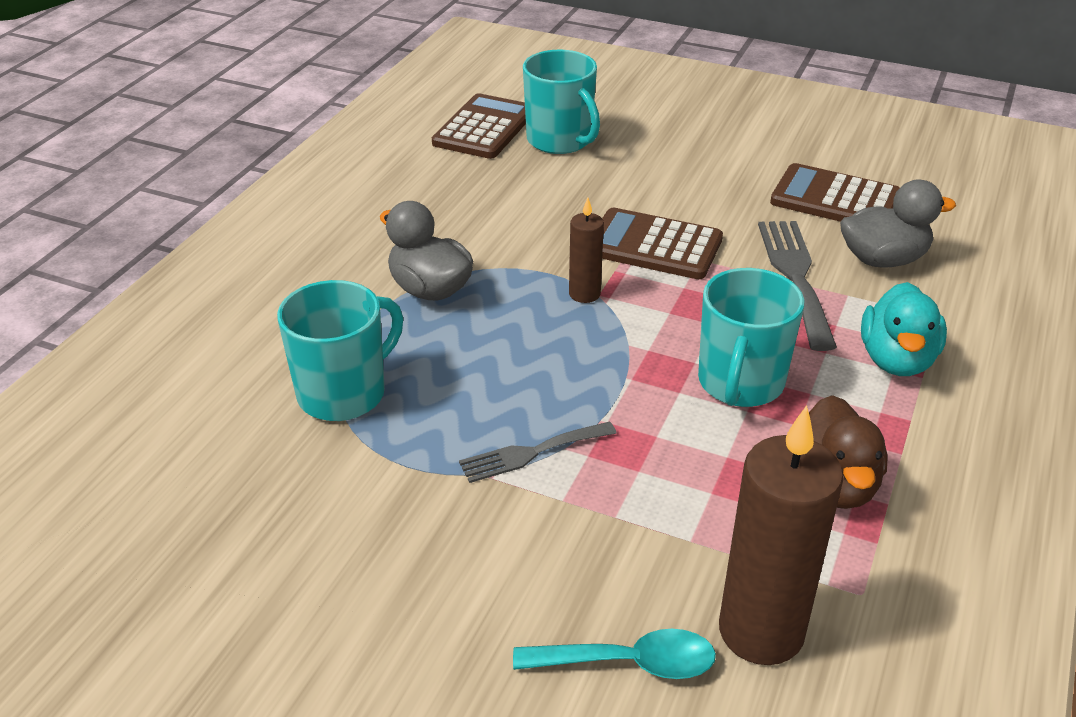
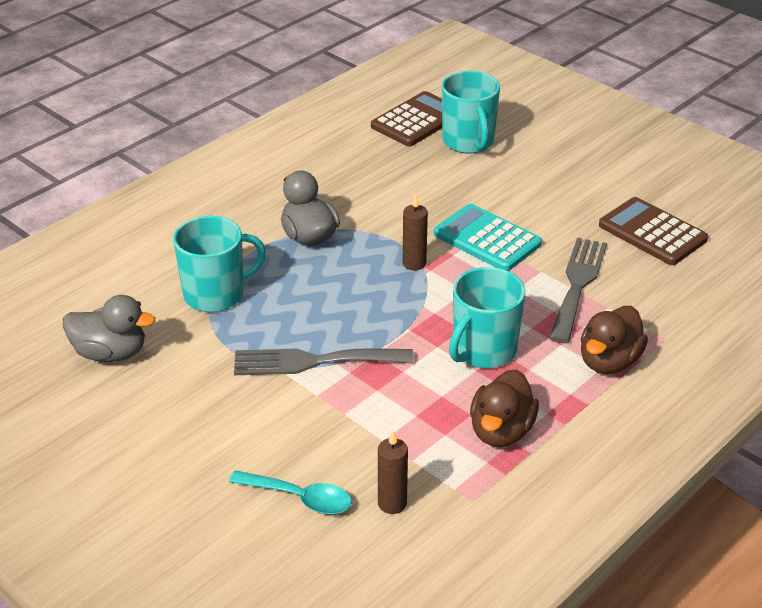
camera: 20 degrees right, 0 degrees up
grey fork [459,421,616,483] -> grey fork [234,348,414,375], size x1.60
brown calculator [602,208,723,279] -> turquoise calculator [434,204,542,271]
brown candle [719,405,844,665] -> brown candle [378,431,408,514], size x0.51
grey duck [840,180,956,268] -> grey duck moved to [63,295,155,362]
turquoise duck [861,282,947,376] -> brown duck [581,306,648,374]

